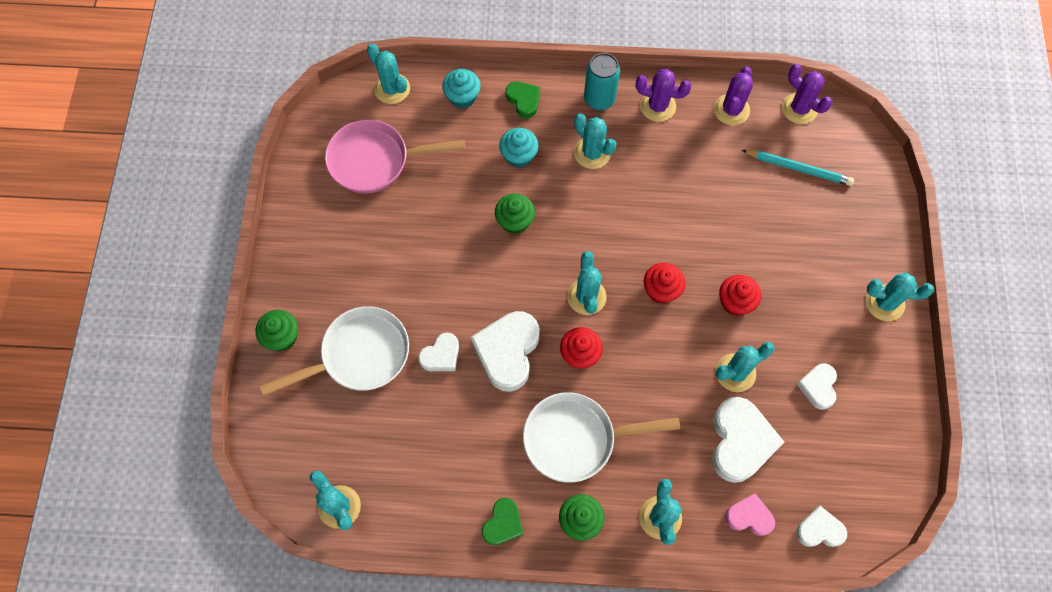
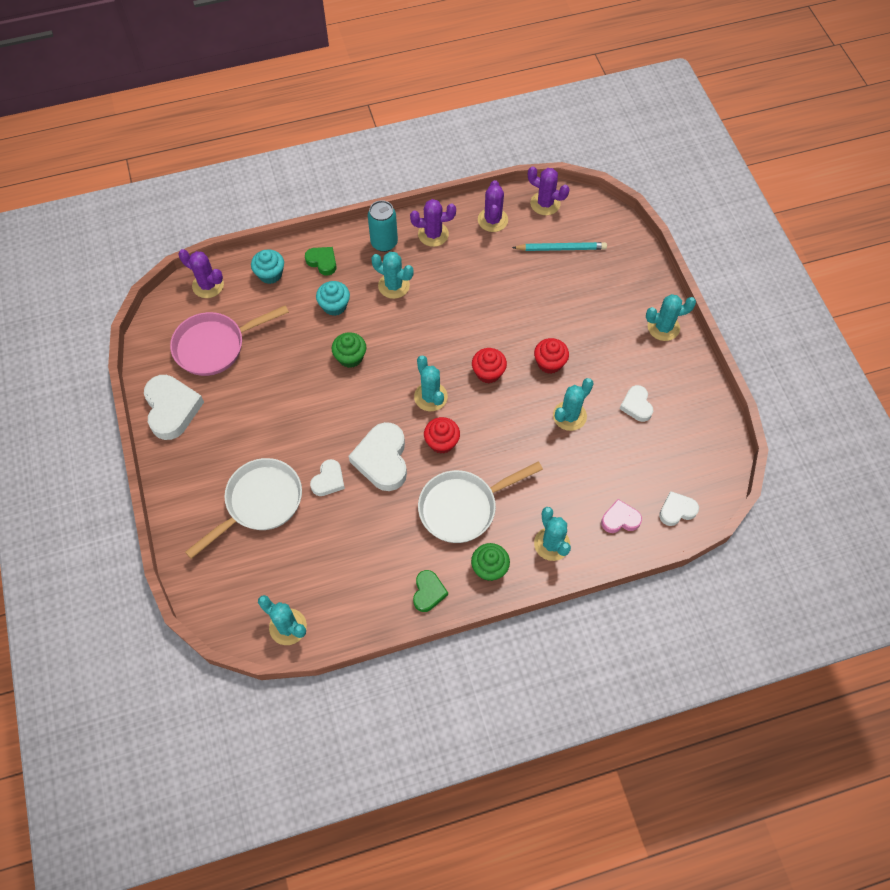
camera: 20 degrees left, 5 degrees down
green cupcake [256,310,298,351] -> none
turquoise cactus [367,43,410,104] -> purple cactus [179,249,224,298]
white heart [712,397,784,483] -> white heart moved to [144,375,204,440]

